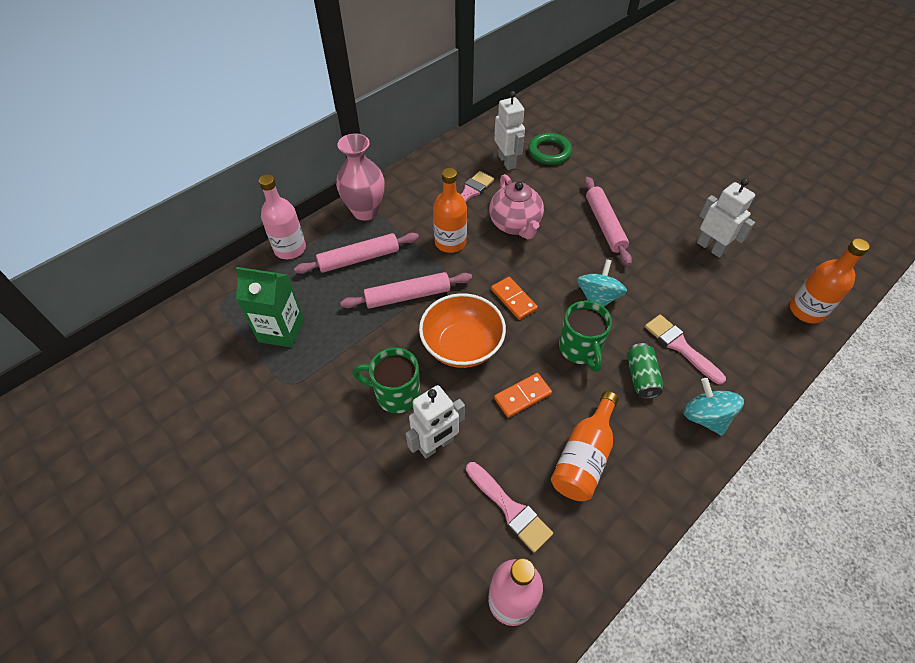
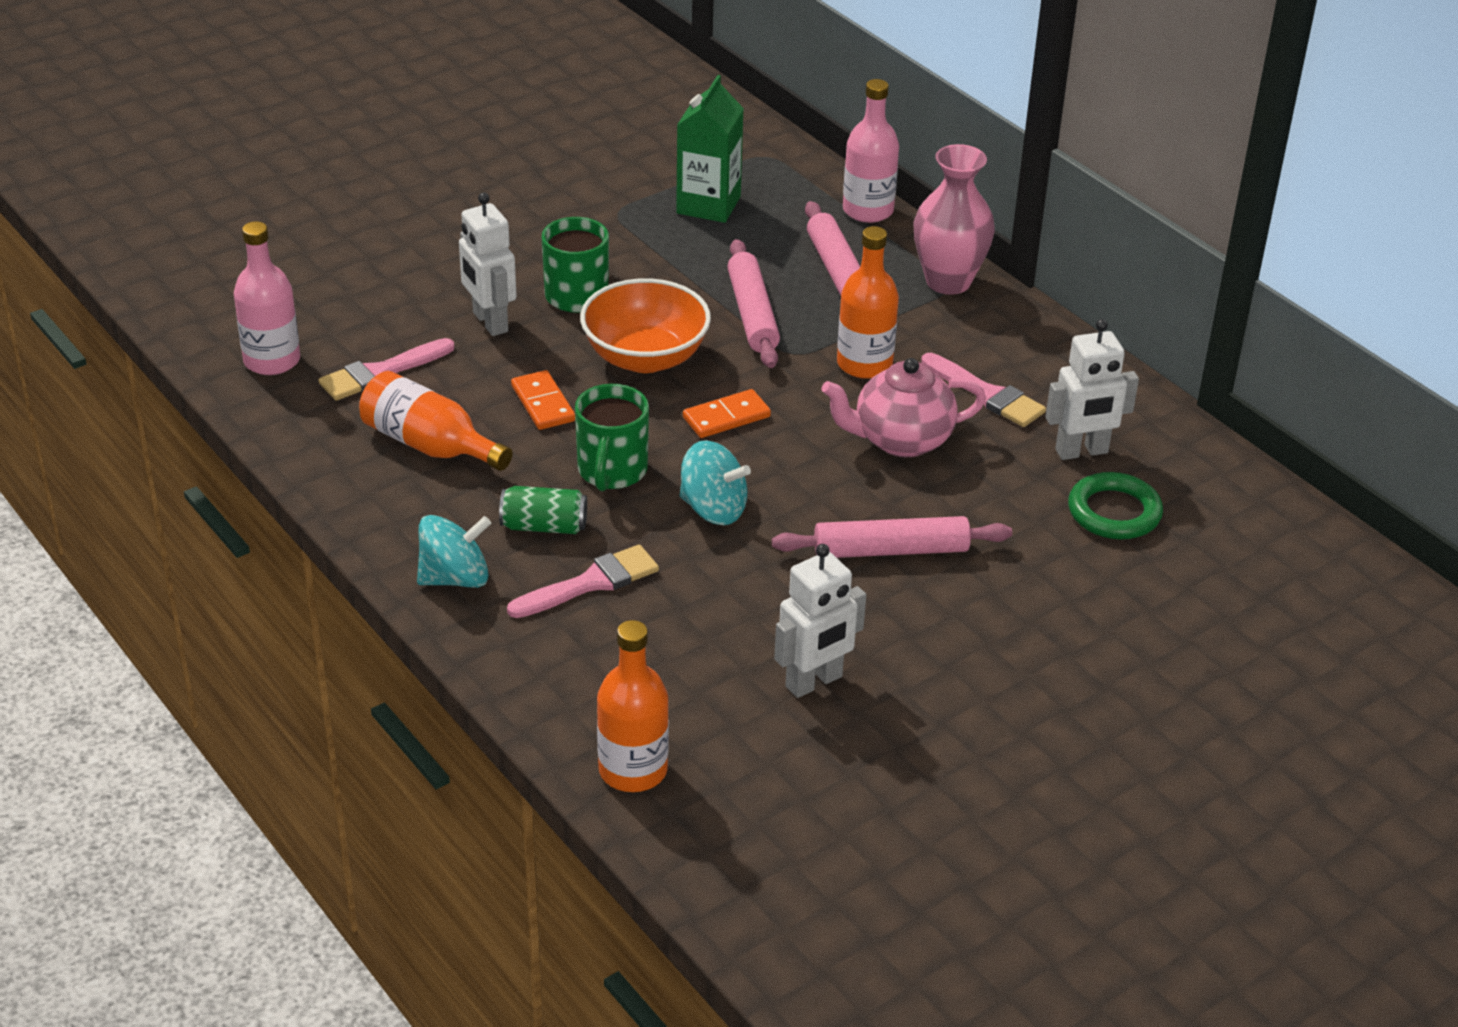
camera: 95 degrees right, 15 degrees down
green mug [559,300,612,372] -> green mug turned 75 degrees counterclockwise [575,384,649,491]

